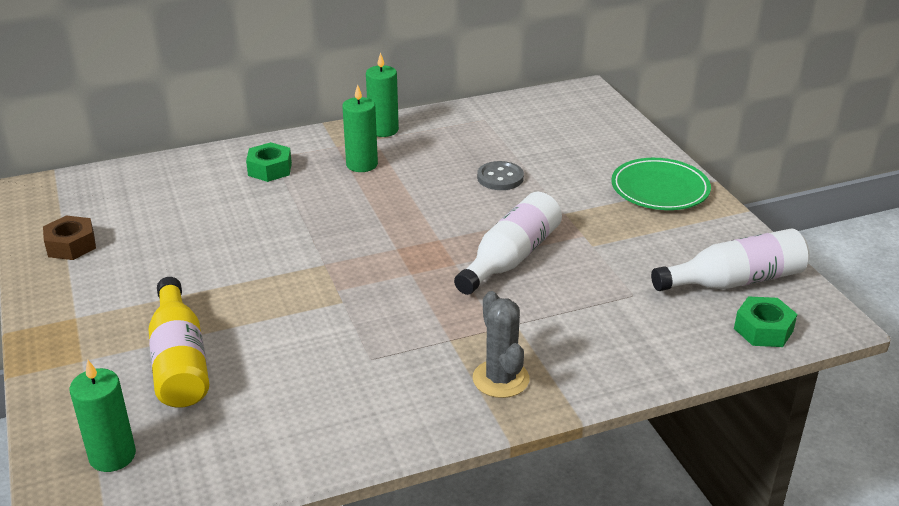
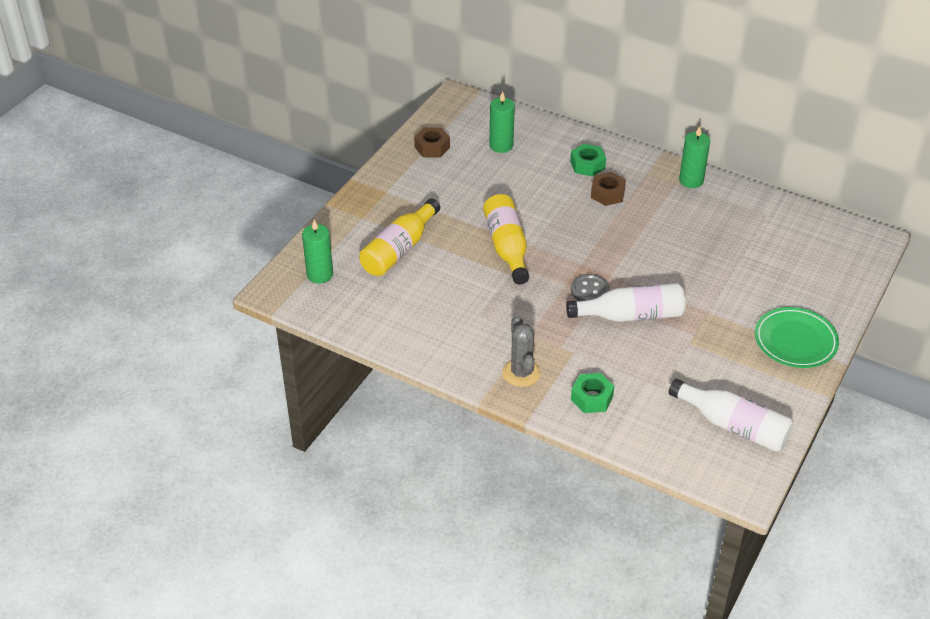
camera: 50 degrees right, 10 degrees up
green candle [342,85,378,172] -> green candle moved to [489,91,515,153]
grey cactus [473,291,530,398] -> grey cactus turned 45 degrees counterclockwise [502,316,541,387]
grey button [477,161,524,190] -> grey button moved to [571,274,609,301]
green nut [734,296,797,347] -> green nut moved to [571,373,614,413]
none -> yellow bottle [483,194,529,285]
none -> brown nut [591,172,626,206]

